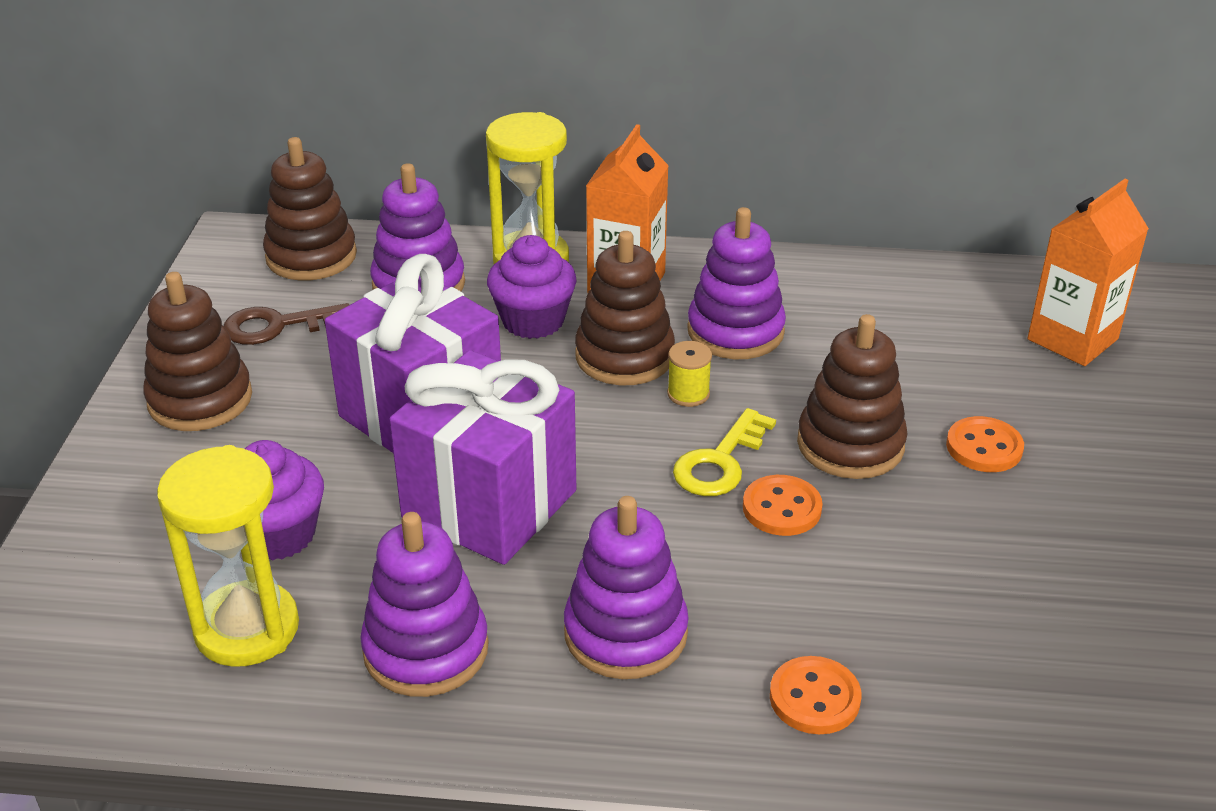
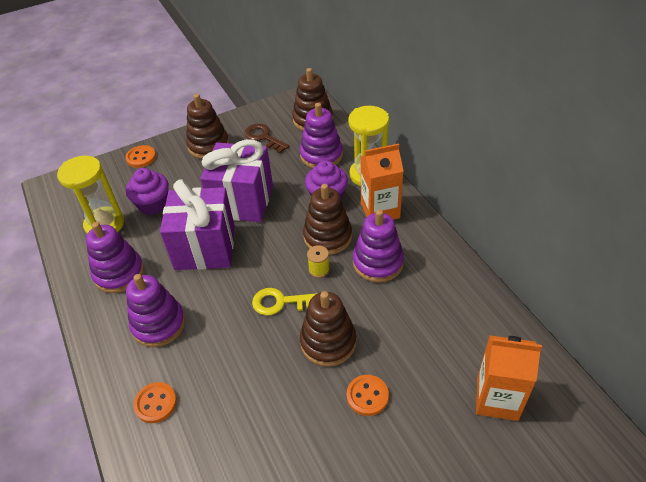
camera: 60 degrees right, 10 degrees up
orange button [743,475,823,536] -> orange button moved to [125,145,156,168]

